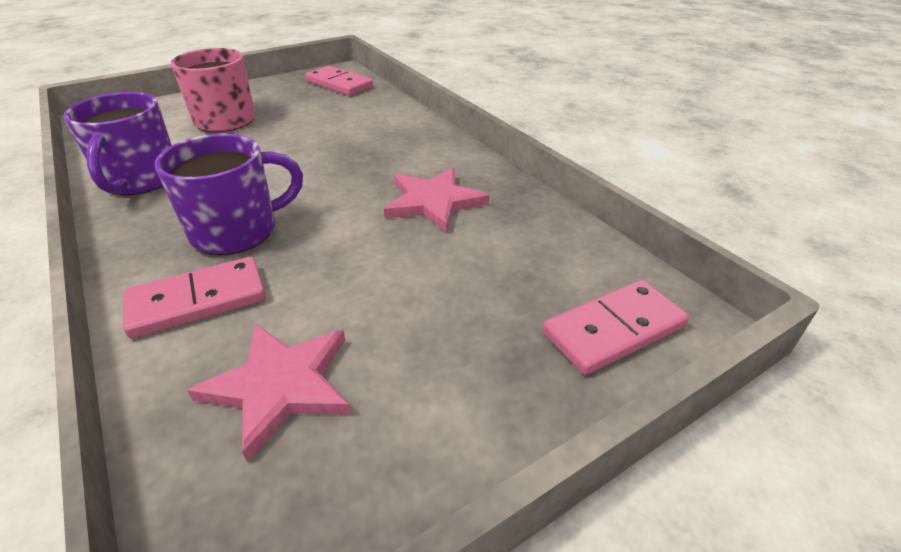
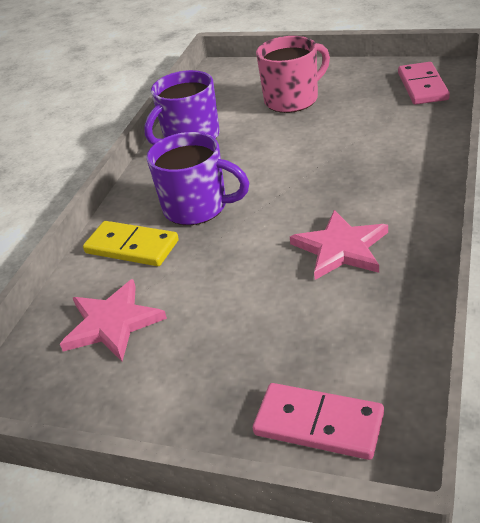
camera: 55 degrees right, 0 degrees up
pink domino [123,257,266,339] -> yellow domino [83,221,179,266]

